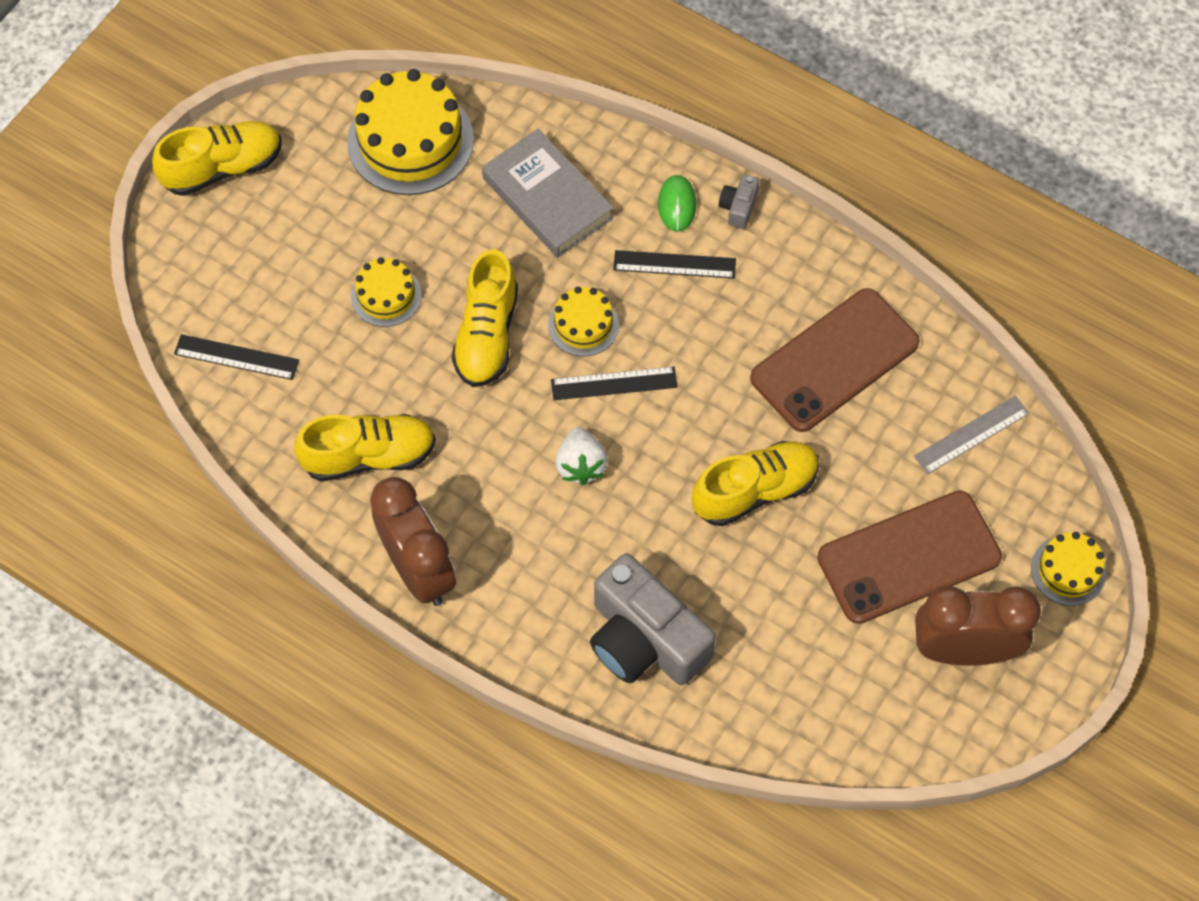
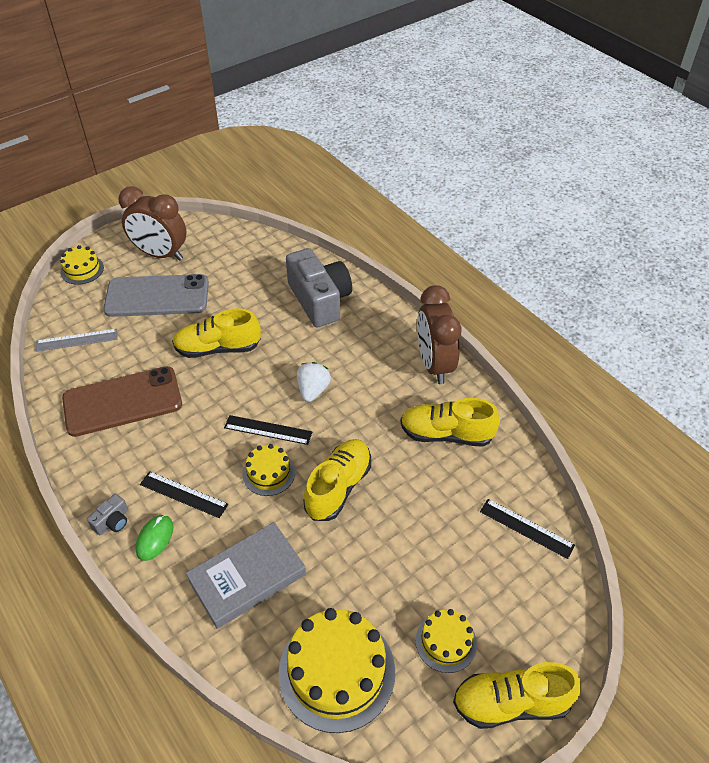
camera: 160 degrees left, 15 degrees down
yellow cake [351,257,422,327] -> yellow cake moved to [416,609,477,673]
grey book [482,129,614,258] -> grey book turned 75 degrees clockwise [186,522,306,629]
brown phone [817,491,1002,624] -> grey phone [103,274,209,317]

